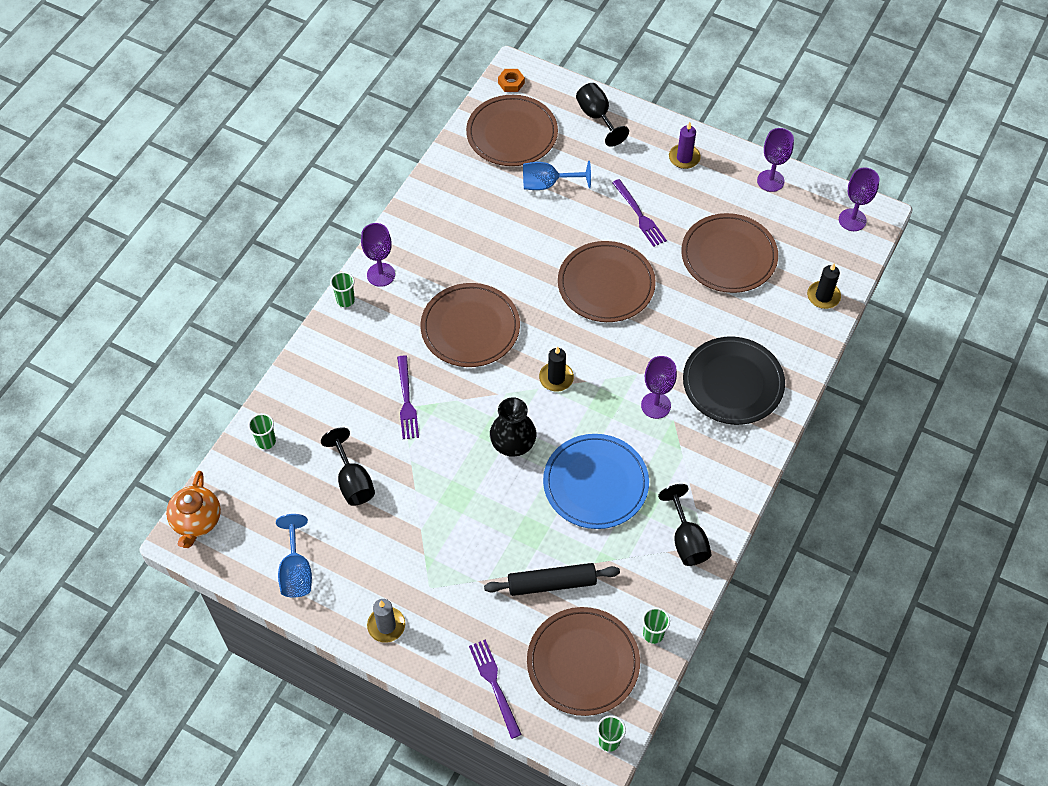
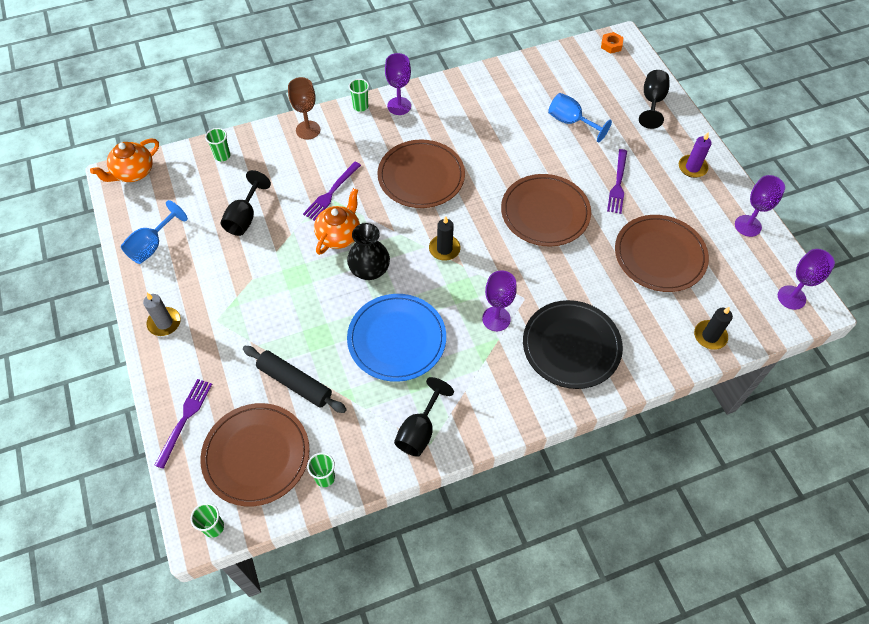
camera: 40 degrees right, 0 degrees up
brown plate [466,95,558,166] -> none
none -> brown goblet [288,77,320,139]
none -> orange teapot [314,188,360,255]

